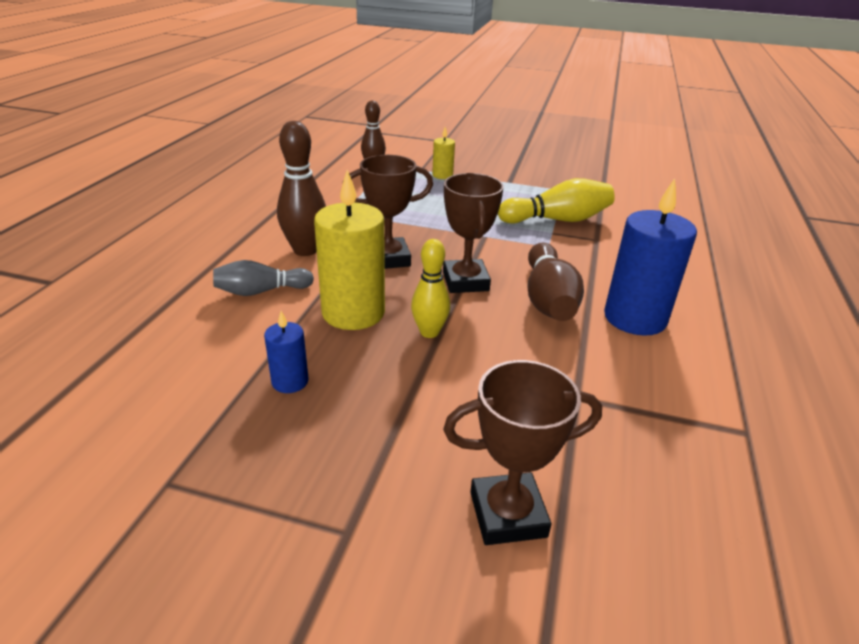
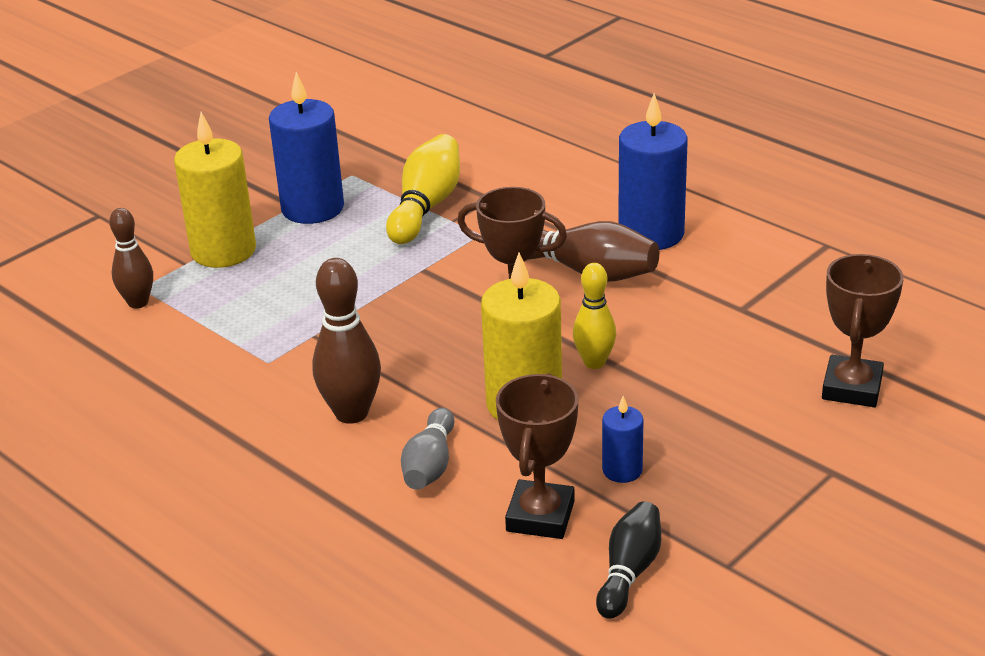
camera: 60 degrees left, 0 degrees up
brown trophy [343,155,433,269] -> brown trophy moved to [496,373,578,539]
yellow candle [432,127,455,179] -> yellow candle [174,112,256,268], size x2.01
none -> blue candle [269,72,344,224]
none -> black bowling pin [596,501,661,619]

